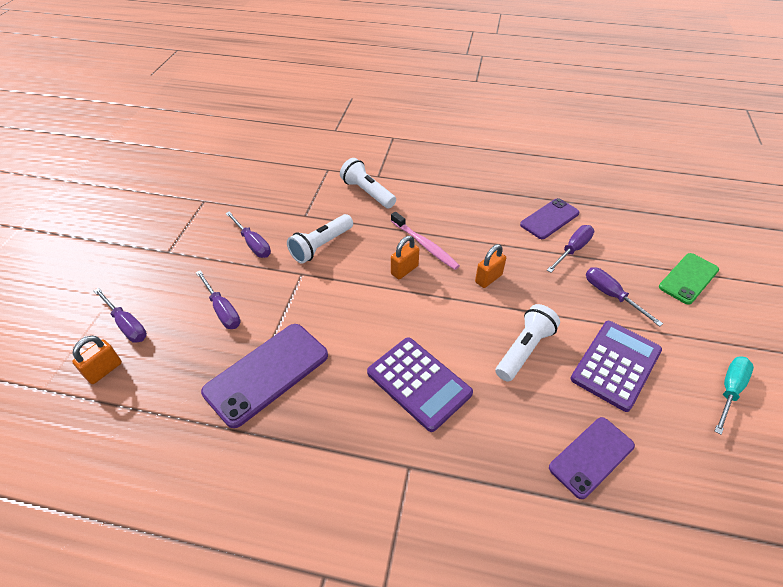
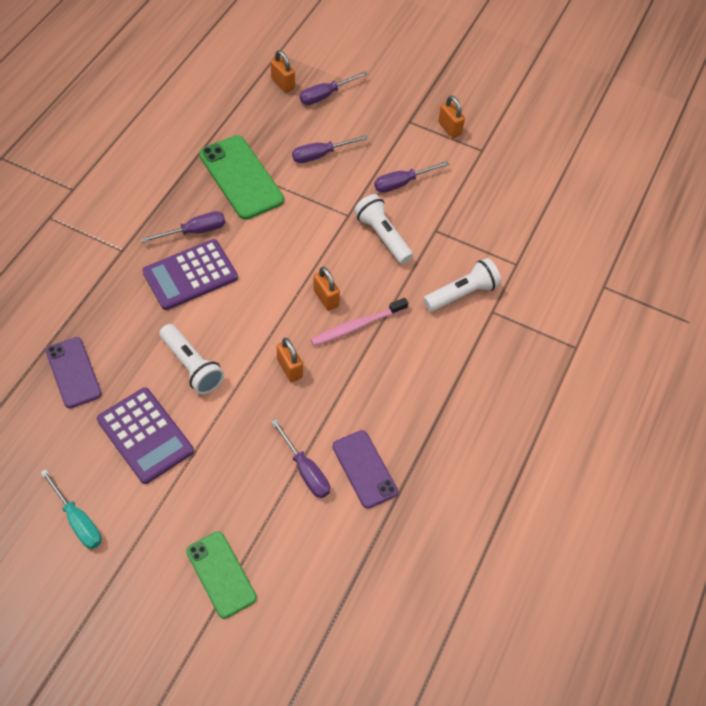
camera: 100 degrees right, 10 degrees up
purple phone [201,324,328,428] -> green phone [199,135,284,220]
purple screwdriver [586,267,663,327] -> purple screwdriver moved to [141,211,225,243]
none -> orange padlock [438,96,465,138]

